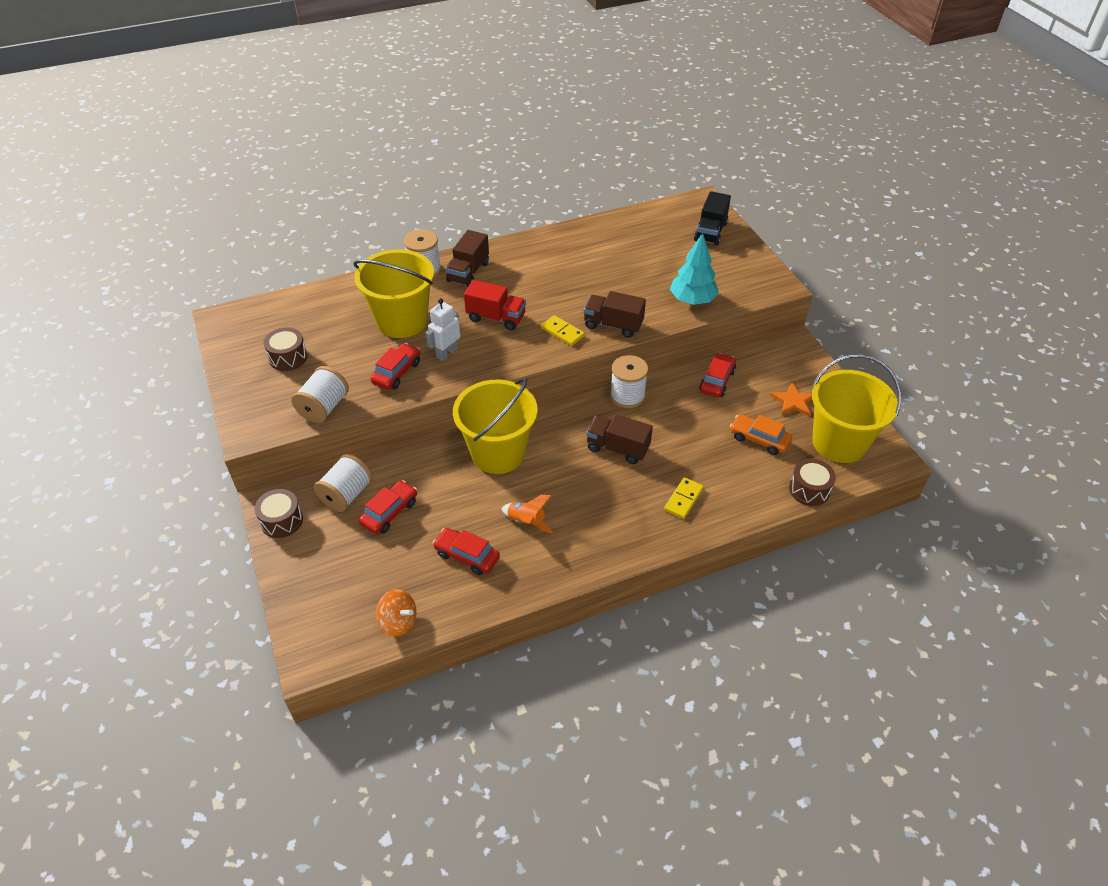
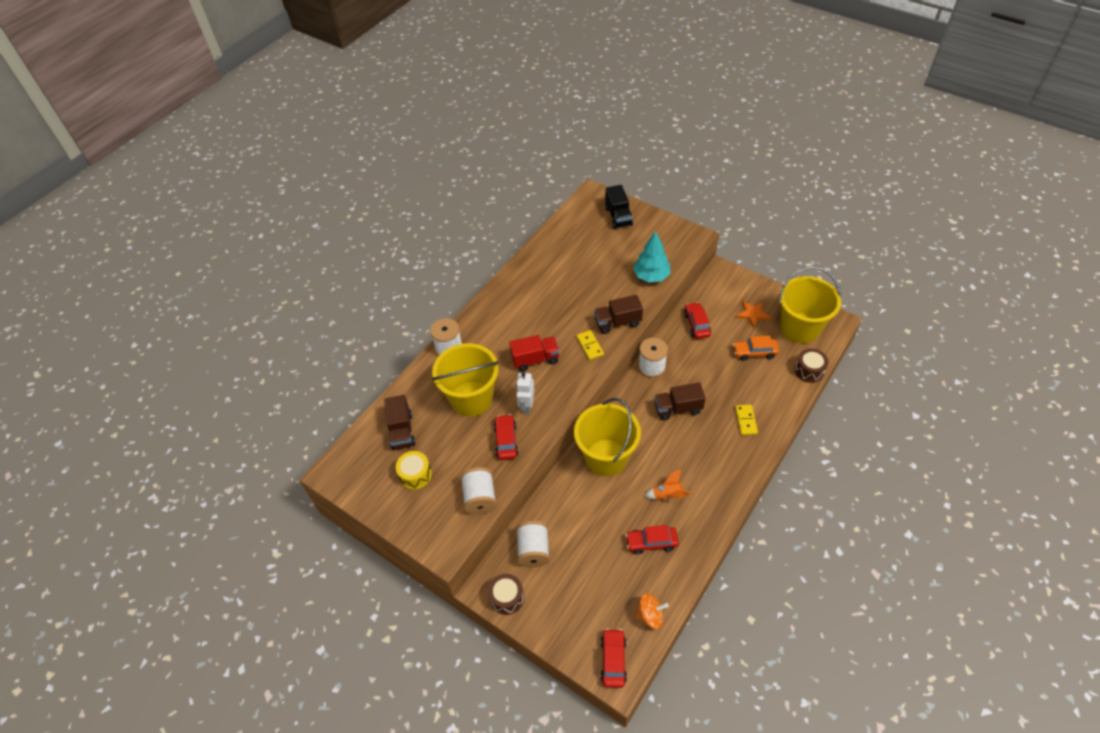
camera: 30 degrees left, 5 degrees up
brown drum [264,327,308,371] -> yellow drum [395,451,432,490]
red car [359,480,417,534] -> red car moved to [601,629,627,688]
brown truck [445,230,489,287] -> brown truck moved to [384,395,416,450]
yellow domino [541,315,585,346] -> yellow domino turned 60 degrees clockwise [576,330,604,360]

